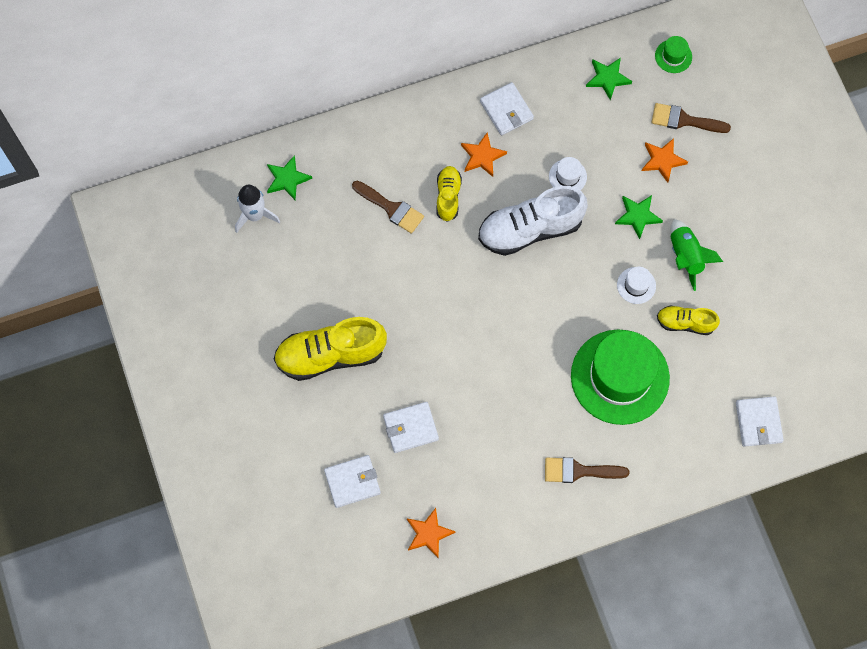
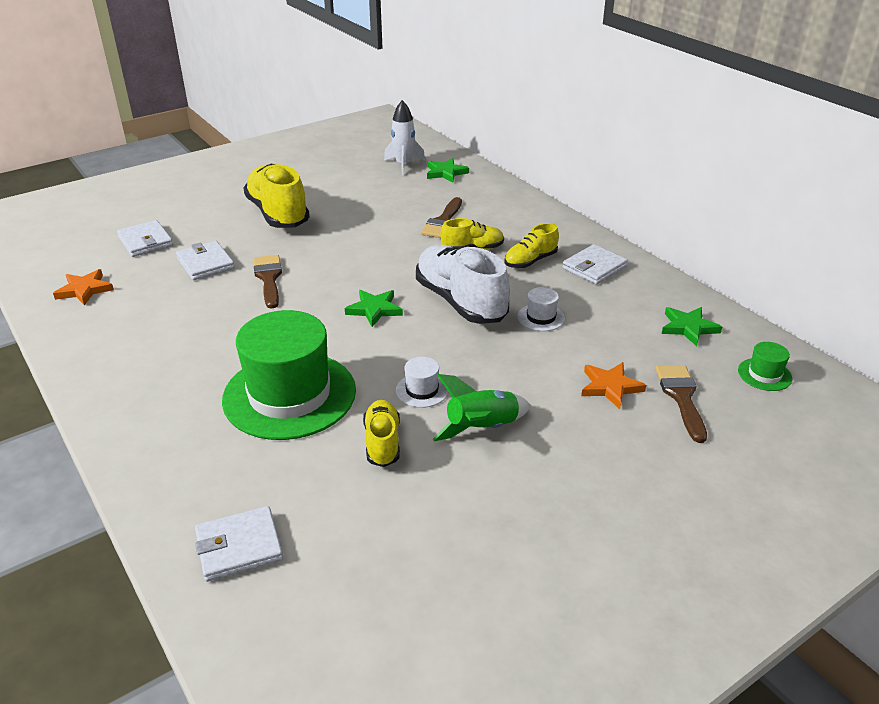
camera: 75 degrees right, 35 degrees down
orange star [461,132,507,177] -> yellow shoe [504,223,559,268]
brown brush [545,457,629,483] -> brown brush moved to [254,255,282,308]
green star [615,195,663,239] -> green star moved to [345,290,403,327]

